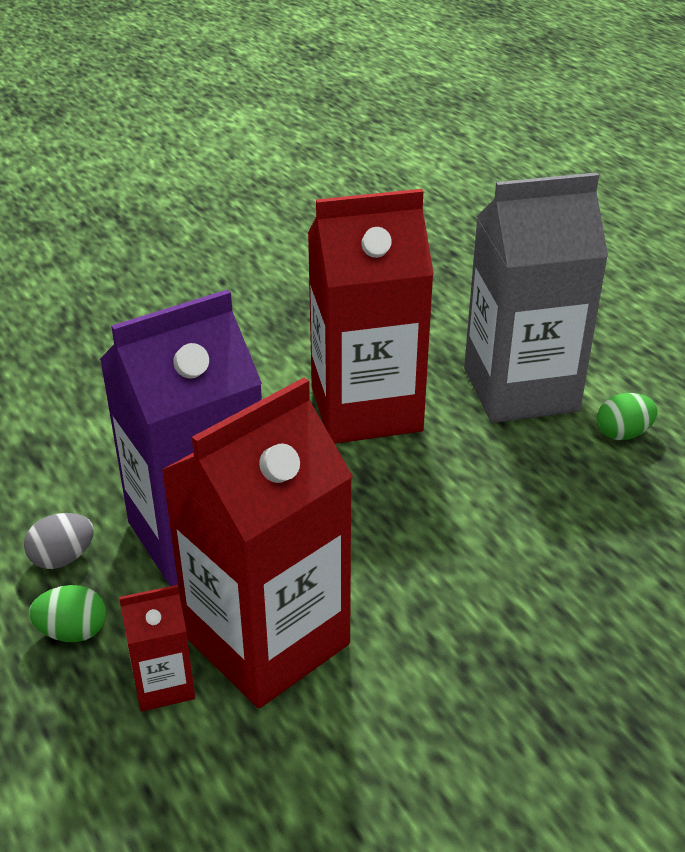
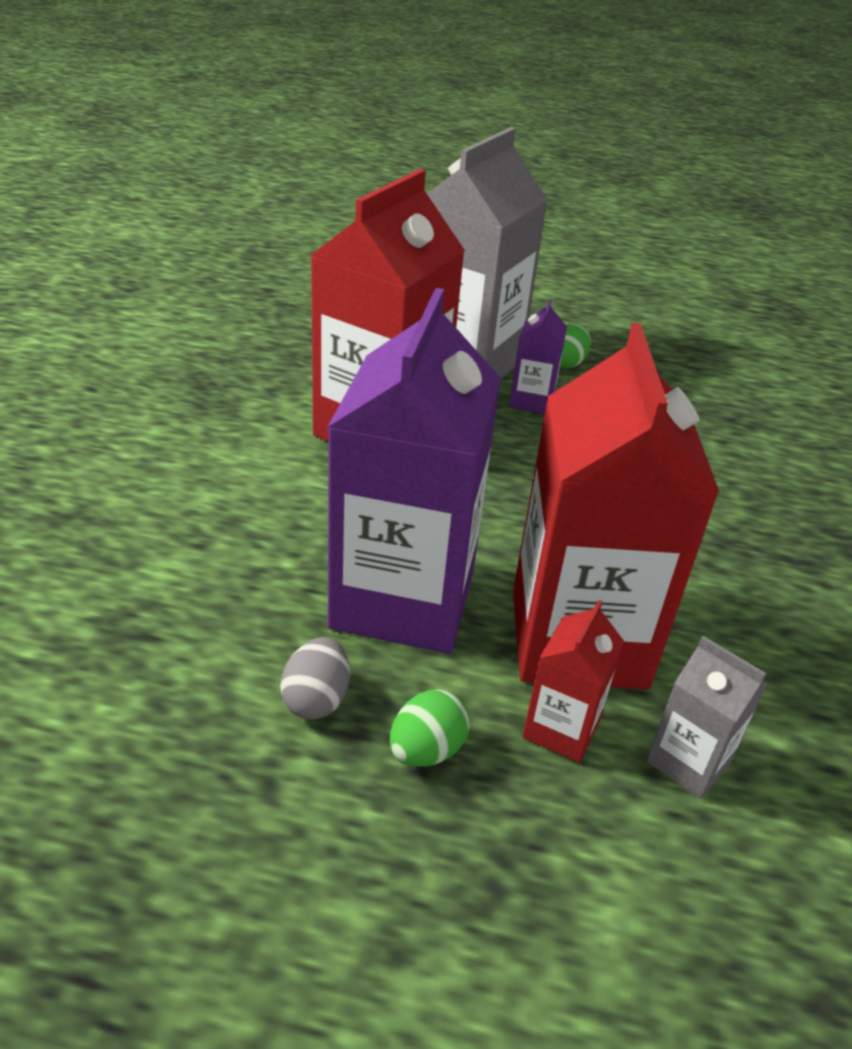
camera: 50 degrees left, 0 degrees up
none -> purple carton [509,299,567,414]
none -> grey carton [646,636,768,799]

